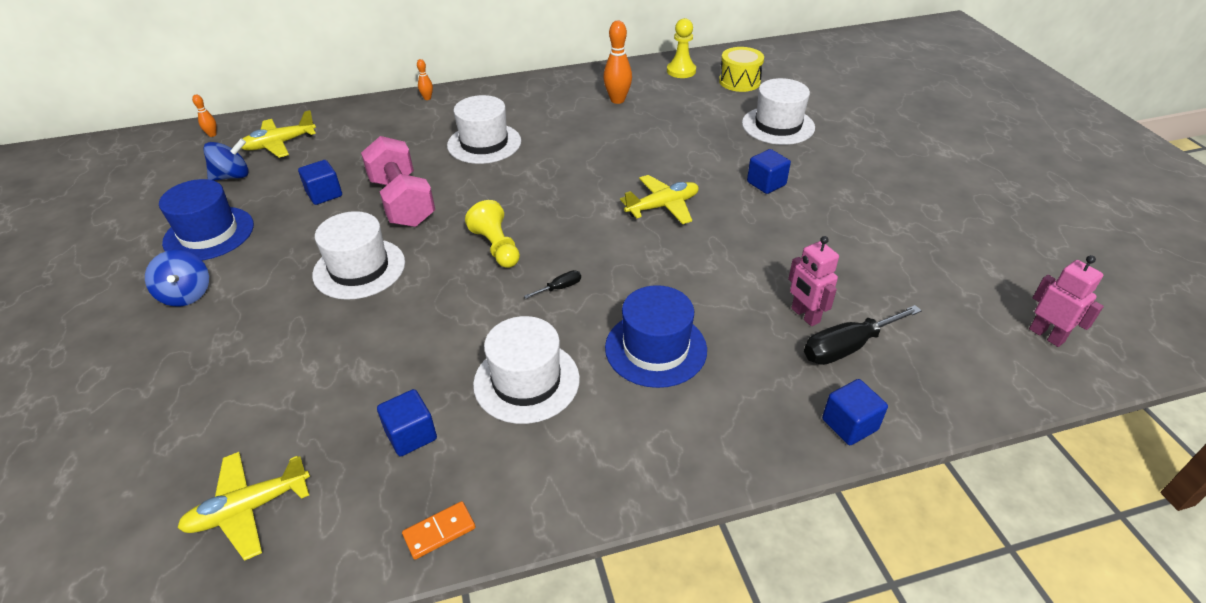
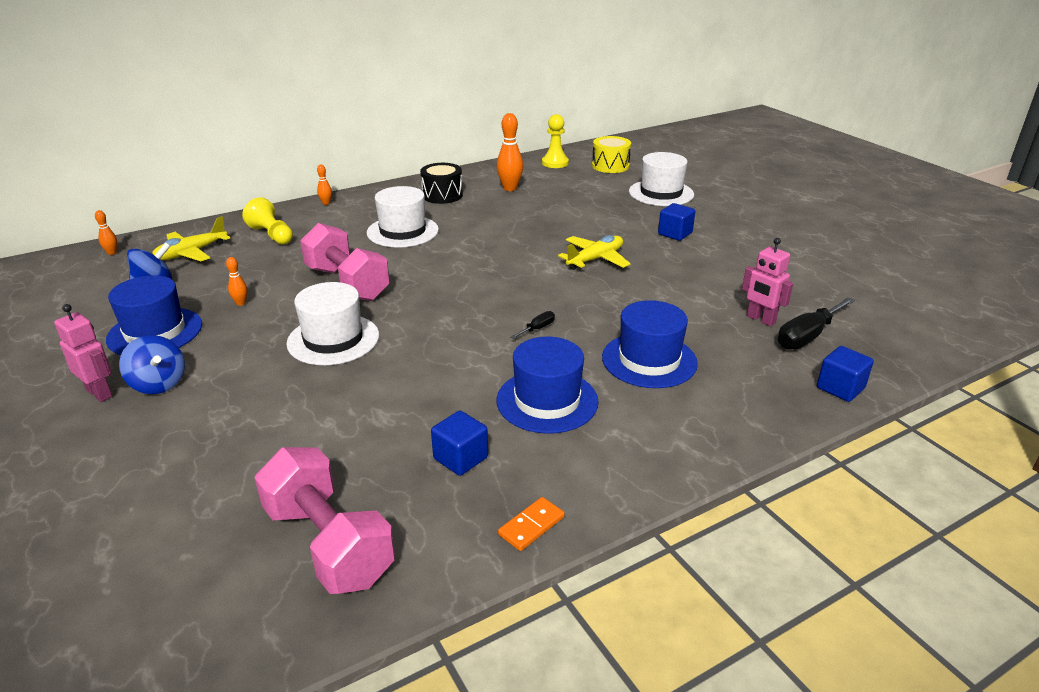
camera: 15 degrees left, 10 degrees down
yellow plane [177,452,310,561] -> pink dumbbell [254,447,395,594]
blue cube [298,160,342,205] -> none
yellow pawn [465,200,520,268] -> yellow pawn moved to [242,197,293,245]
white hat [473,316,580,424] -> blue hat [497,337,599,434]
pink robot [1029,255,1104,347] -> pink robot moved to [54,304,112,402]
none -> orange bowling pin [226,257,248,306]
none -> black drum [420,163,463,204]

